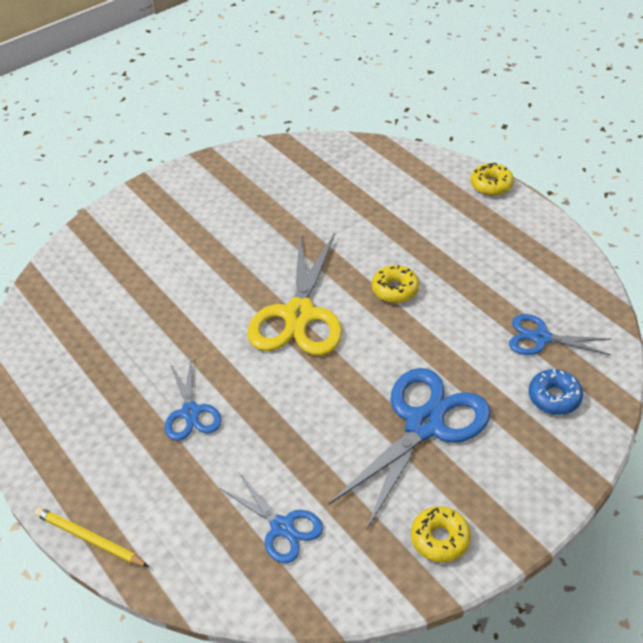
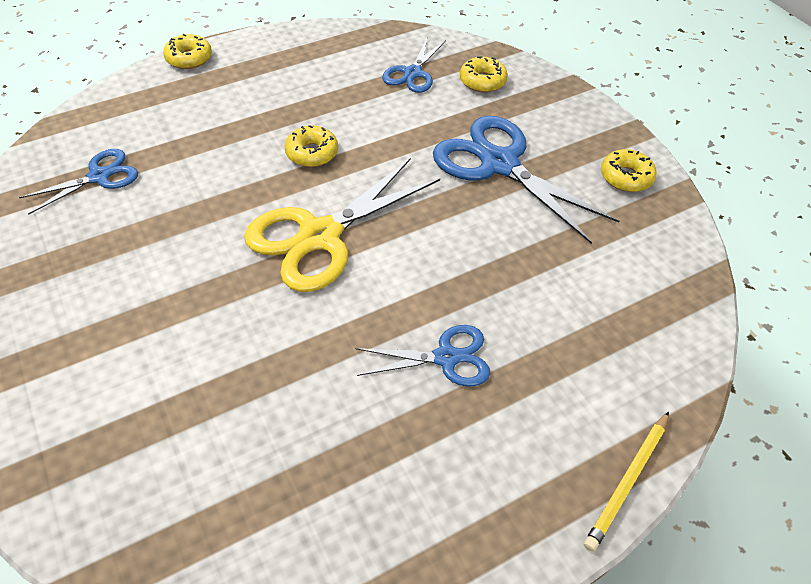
camera: 85 degrees left, 5 degrees up
blue scissors [221,473,323,563] -> blue scissors moved to [19,149,138,215]
yellow scissors [247,233,342,356] -> yellow scissors turned 120 degrees clockwise [244,158,440,292]
blue donut [529,369,583,415] -> yellow donut [460,56,508,93]

